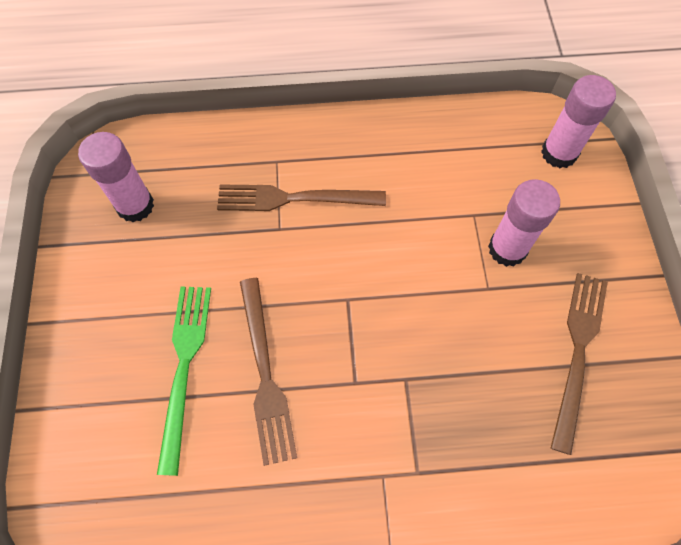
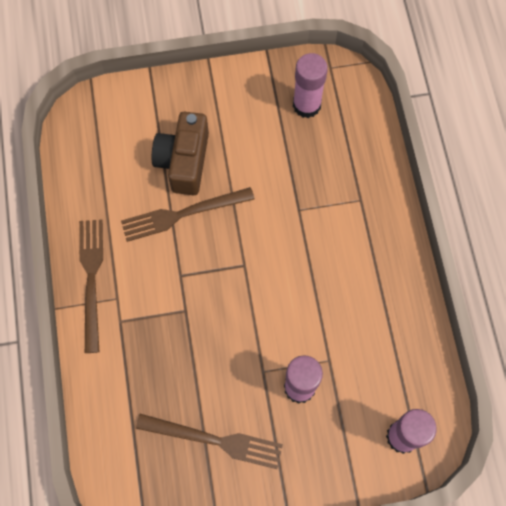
camera: 85 degrees right, 5 degrees up
green fork [157,287,211,476] -> brown camera [152,112,209,195]
brown fork [217,185,386,211] -> brown fork moved to [79,220,103,353]

